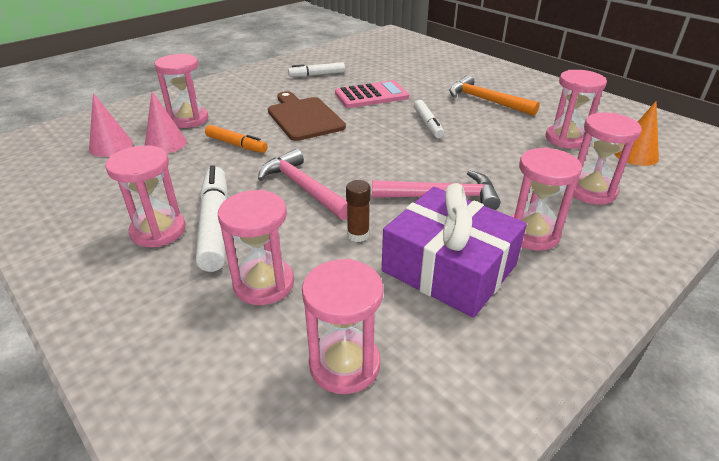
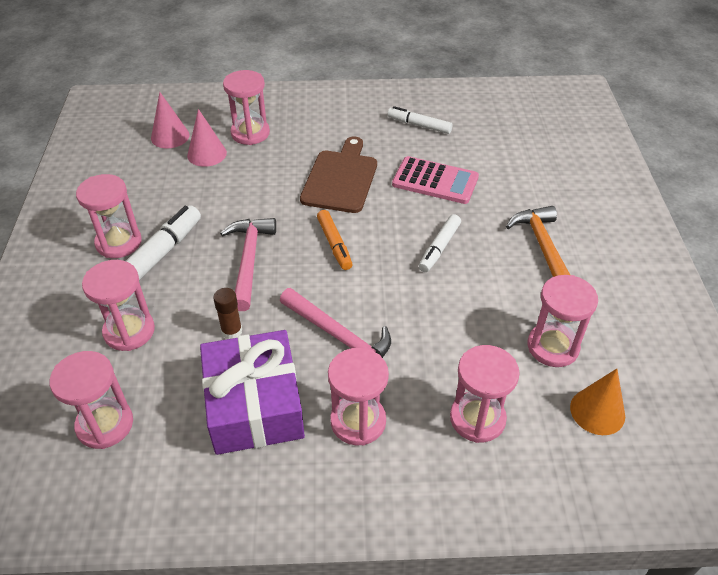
camera: 40 degrees right, 10 degrees up
orange marker [205,125,268,153] -> orange marker moved to [317,210,353,270]

